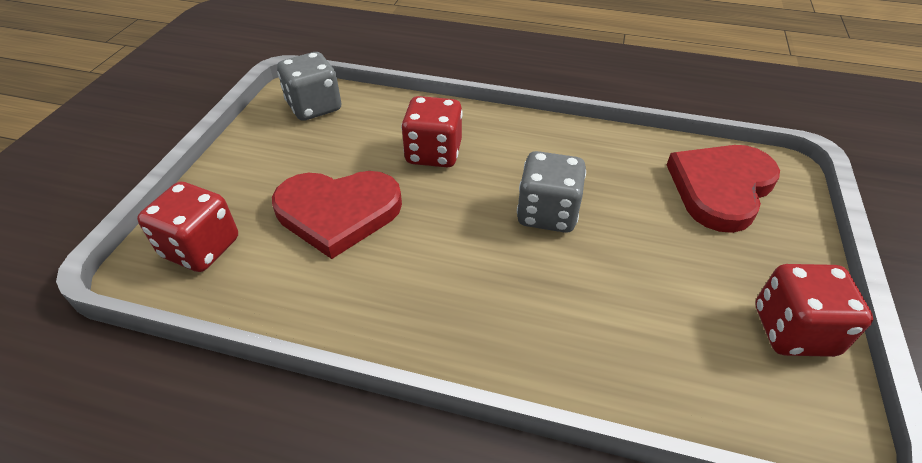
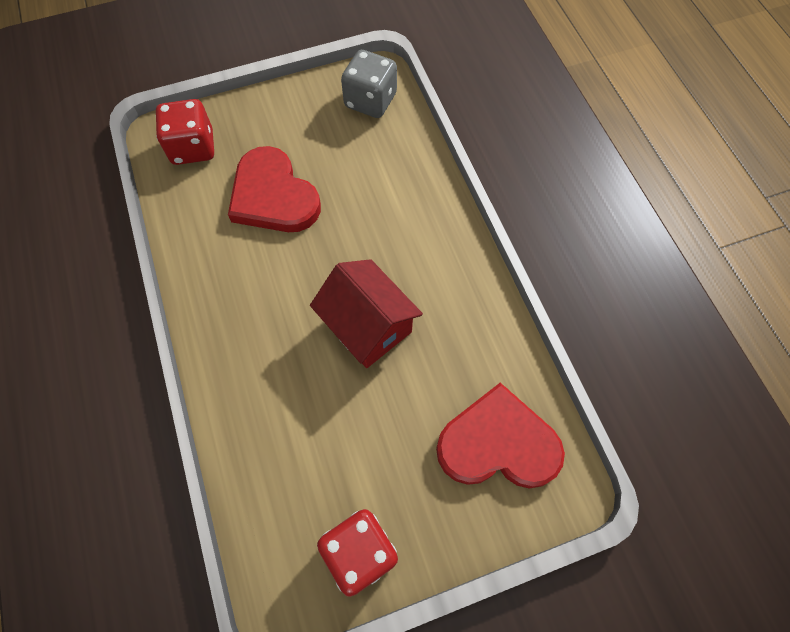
camera: 55 degrees right, 20 degrees up
red dice [401,96,463,167] -> none
grey dice [517,151,586,233] -> red house [310,259,423,368]

